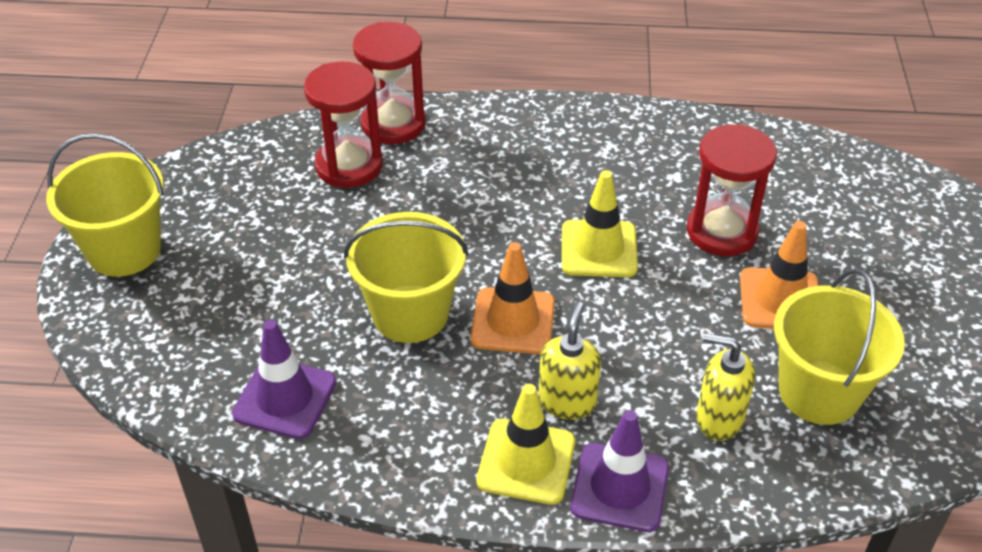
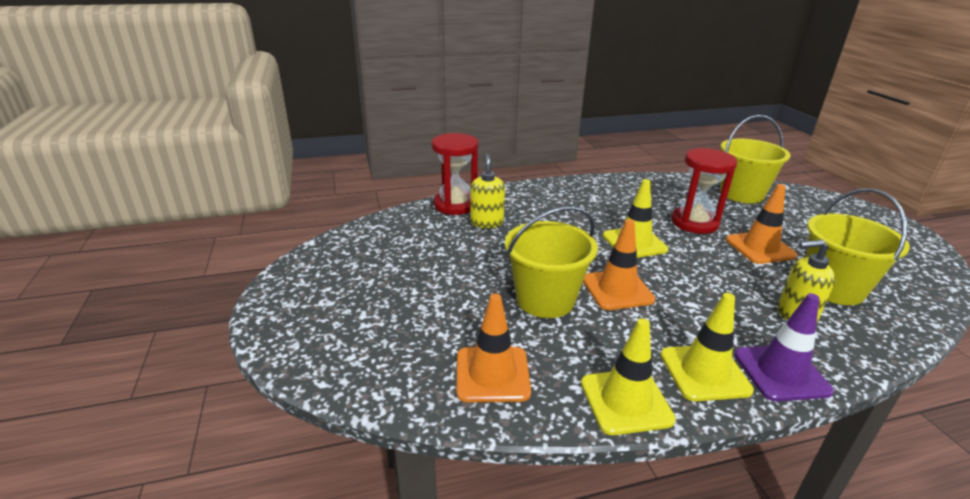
camera: 20 degrees left, 15 degrees down
yellow bucket [46,133,164,277] -> yellow bucket moved to [720,115,791,203]
purple traffic cone [232,320,336,439] -> orange traffic cone [457,294,531,402]
red hourglass [304,62,383,188] -> none
yellow soap dispenser [538,302,601,420] -> yellow soap dispenser moved to [470,154,505,228]
none -> yellow traffic cone [581,318,676,435]

